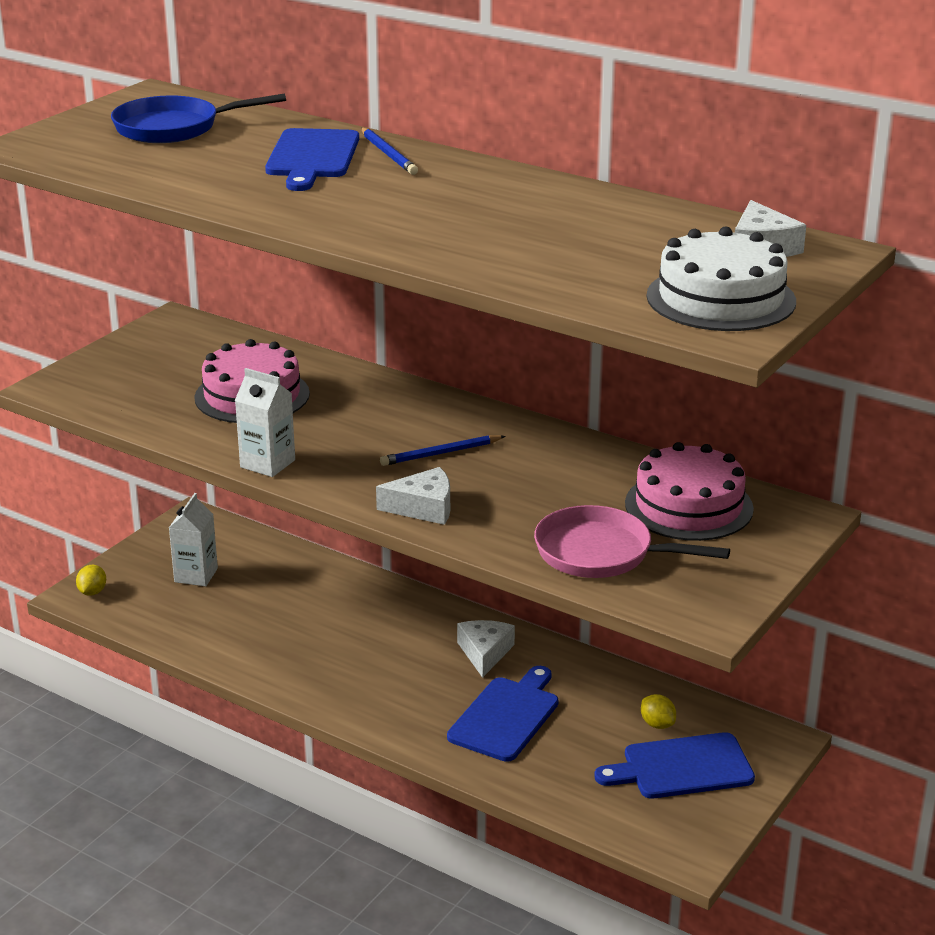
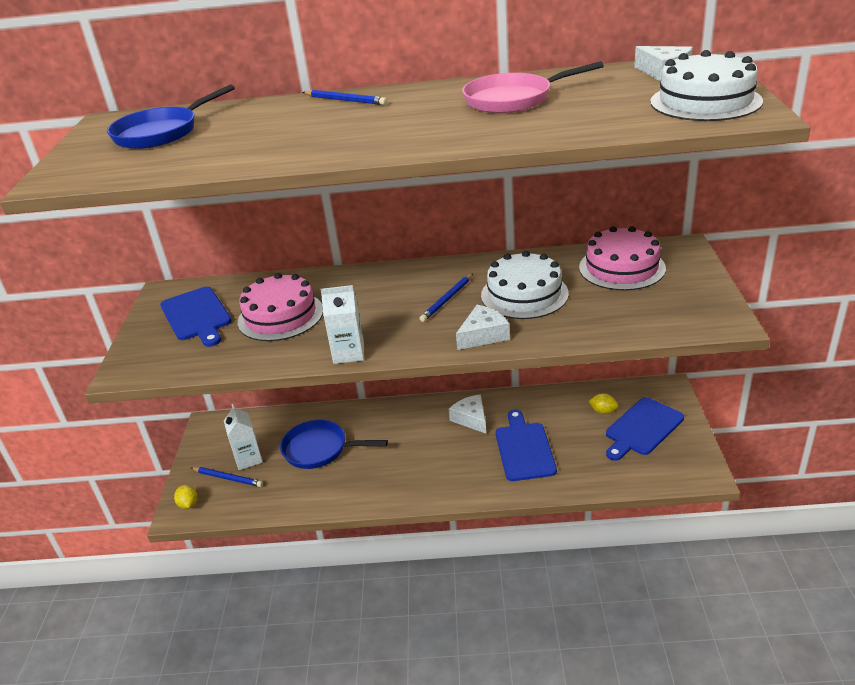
camera: 30 degrees left, 5 degrees up
blue cutting board [265,128,359,191] -> blue cutting board moved to [160,287,231,347]
pink pan [534,505,730,578] -> pink pan moved to [462,61,604,113]
none -> blue pencil [191,467,263,487]
none -> blue pan [280,420,388,469]
none -> white cake [481,251,569,319]

